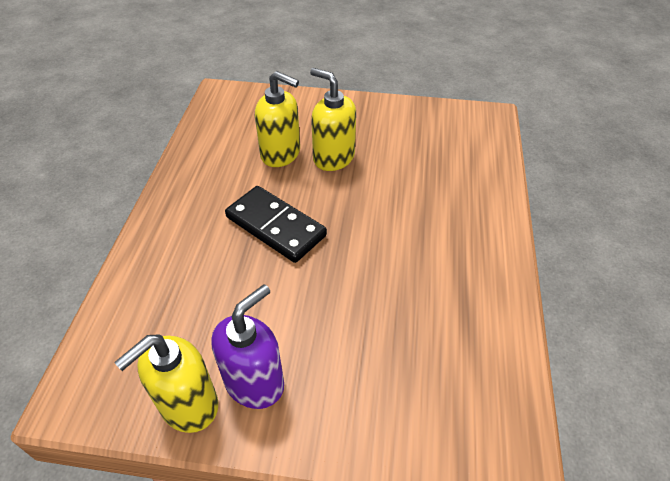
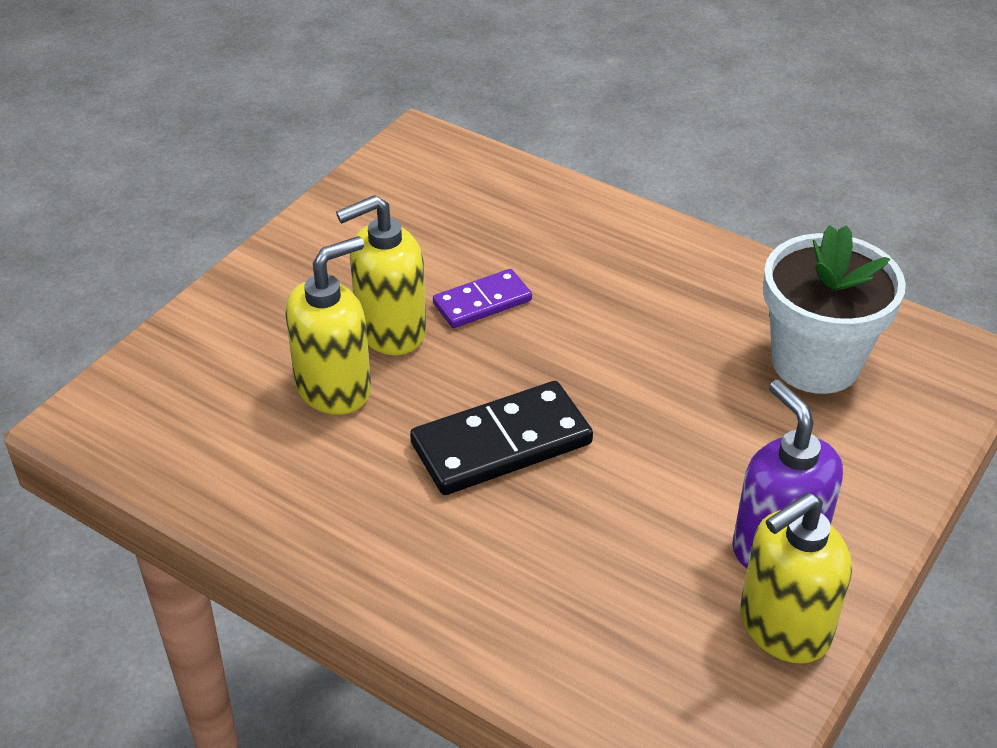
camera: 65 degrees left, 5 degrees down
yellow soap dispenser [114,334,218,433] -> yellow soap dispenser turned 75 degrees clockwise [740,493,852,664]
none -> purple domino [433,269,532,328]
none -> white flower pot [763,225,906,394]

